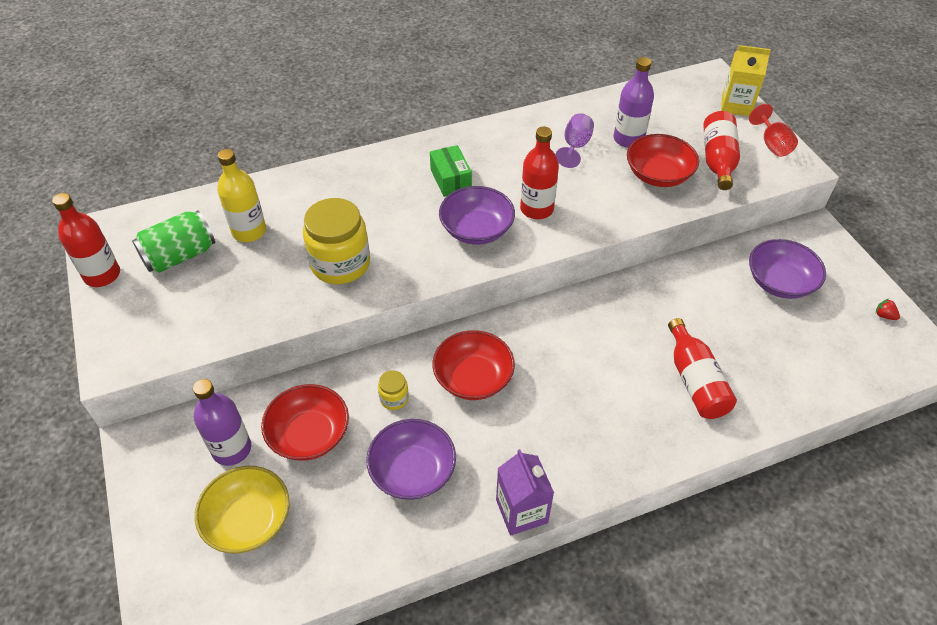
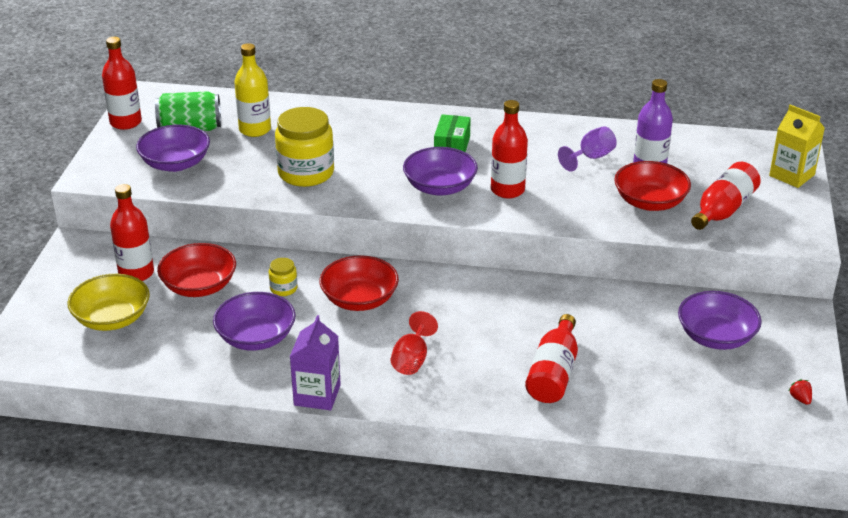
camera: 30 degrees right, 15 degrees down
purple bottle [193,379,251,466] -> red bottle [110,184,154,281]
red goblet [749,104,798,157] -> red goblet moved to [391,311,438,375]
none -> purple bowl [136,125,210,172]

